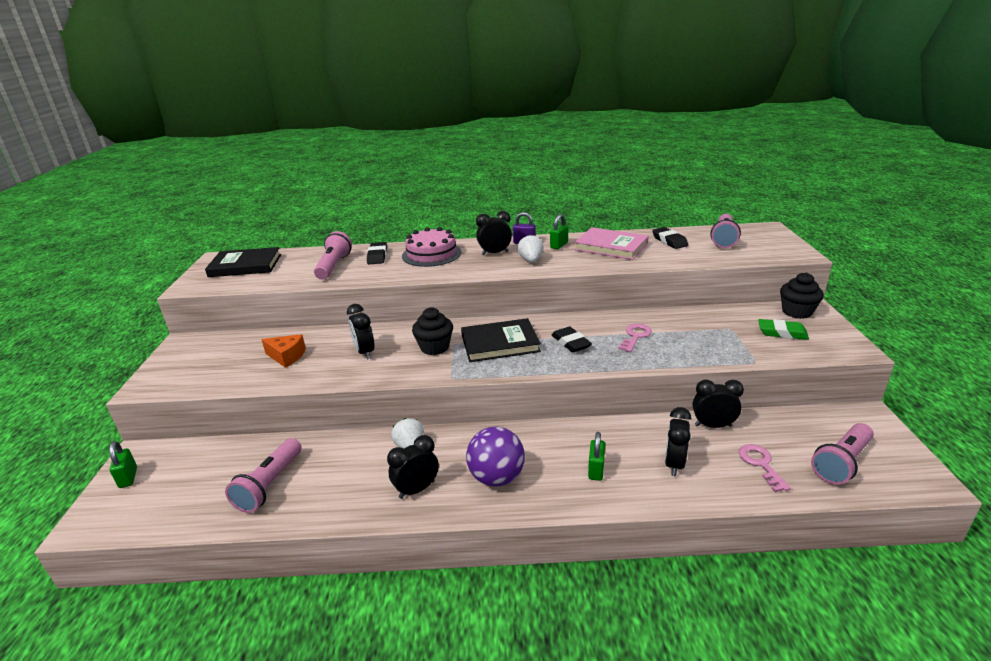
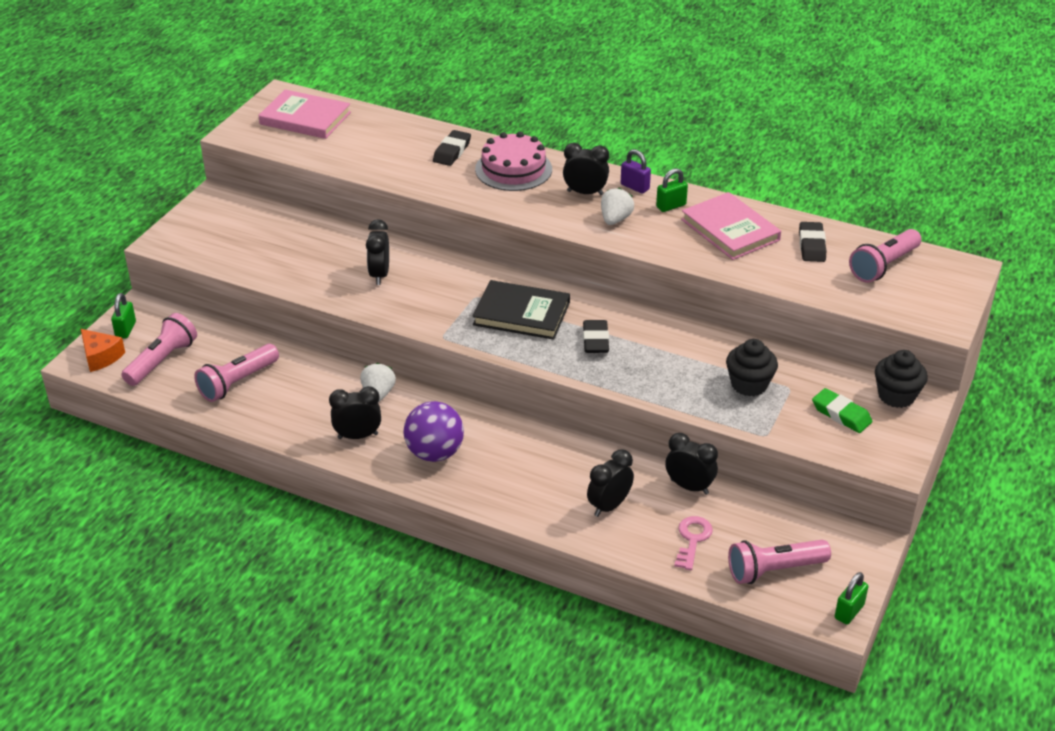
camera: 25 degrees right, 10 degrees up
black book [205,247,281,277] -> pink book [258,89,351,139]
orange cheese [261,334,306,368] -> orange cheese moved to [81,329,125,372]
pink flashlight [314,231,352,280] -> pink flashlight moved to [121,313,197,386]
black cupcake [412,307,453,355] -> black cupcake moved to [726,339,778,396]
green padlock [588,432,605,481] -> green padlock moved to [835,572,869,625]
pink key [618,324,652,352] -> none

